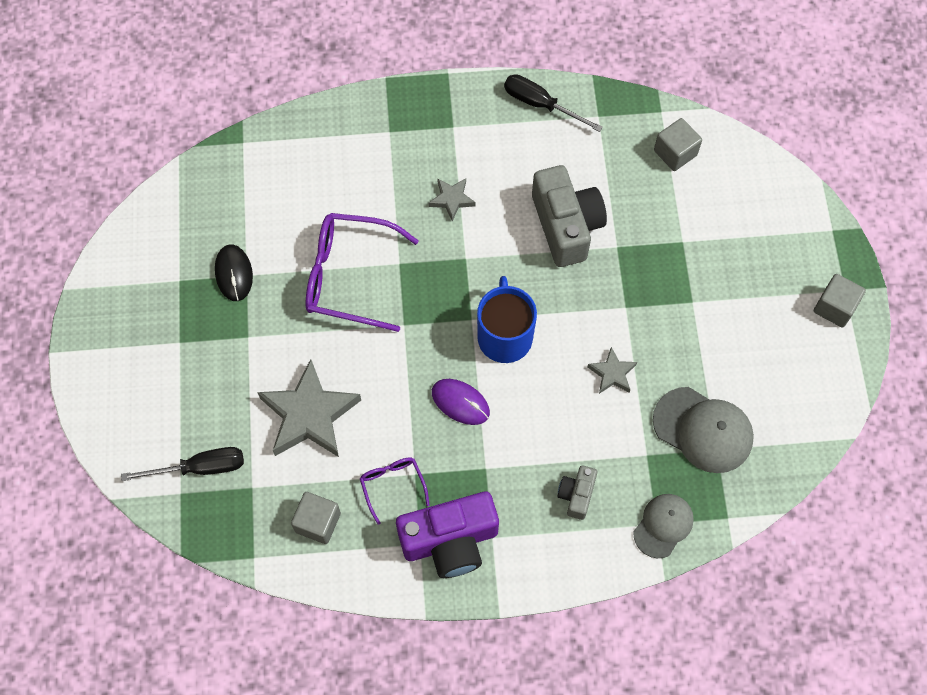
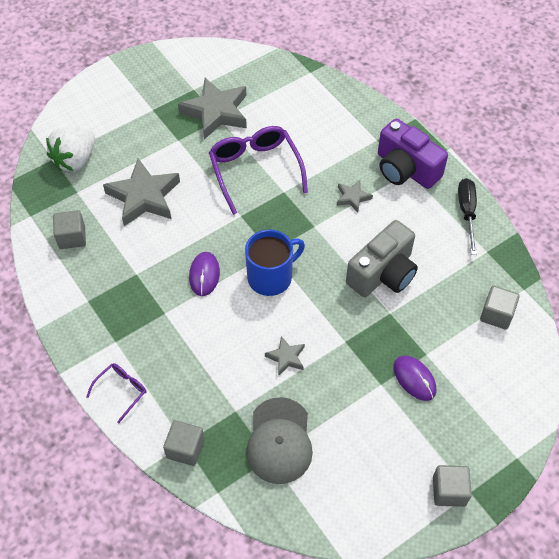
camera: 60 degrees right, 10 degrees down
black screwdriver [121,447,244,481] -> white strawberry [46,128,95,172]
black mouse [215,245,253,301] -> grey star [178,78,247,139]
purple glasses [360,457,430,525] -> purple glasses moved to [86,363,146,423]
purple camera [396,492,499,578] -> purple camera moved to [378,119,448,189]
grey camera [557,465,597,520] -> none
grey cap [633,494,694,558] -> grey cube [163,420,204,466]
none -> purple mouse [394,355,436,401]

